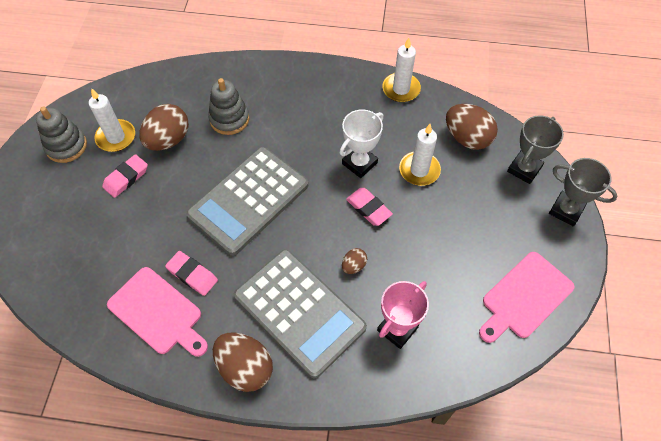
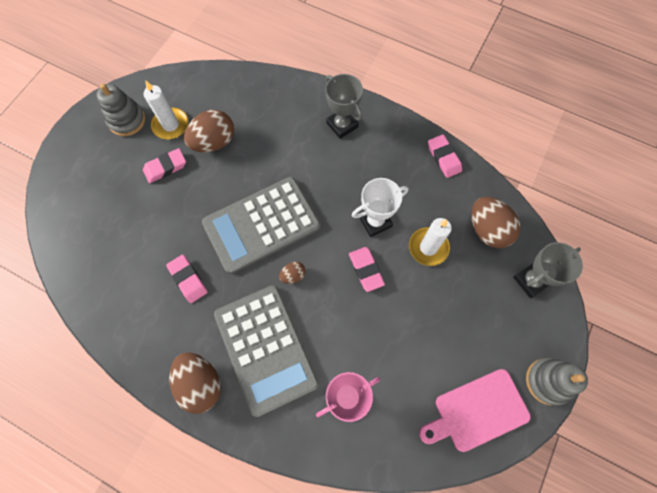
camera: 20 degrees right, 10 degrees up
pink cutting board [107,267,208,357] -> none
grey stacking toy [208,78,249,135] -> grey stacking toy moved to [526,358,588,406]
brown egg [342,248,367,274] -> brown egg moved to [279,261,306,284]
white candle [382,38,421,102] -> pink eraser [428,134,462,178]
grey trophy [549,158,617,226] -> grey trophy moved to [325,74,363,139]

